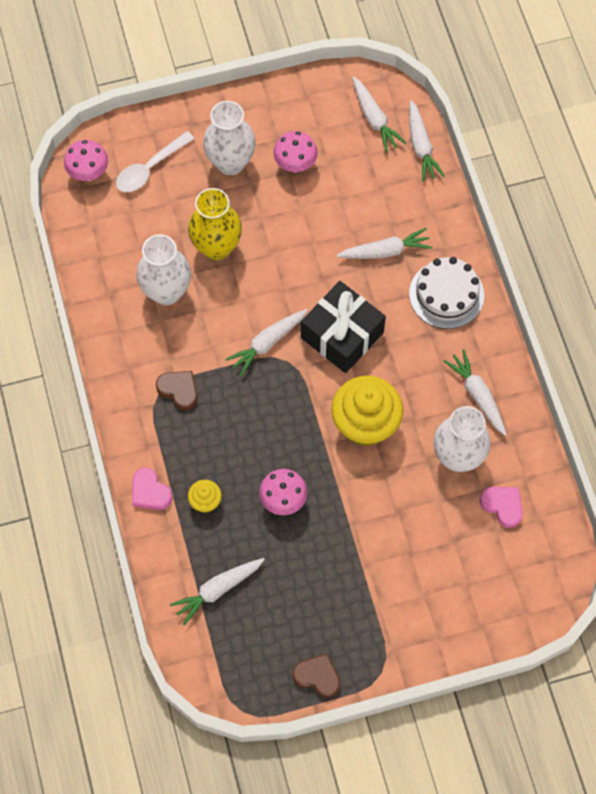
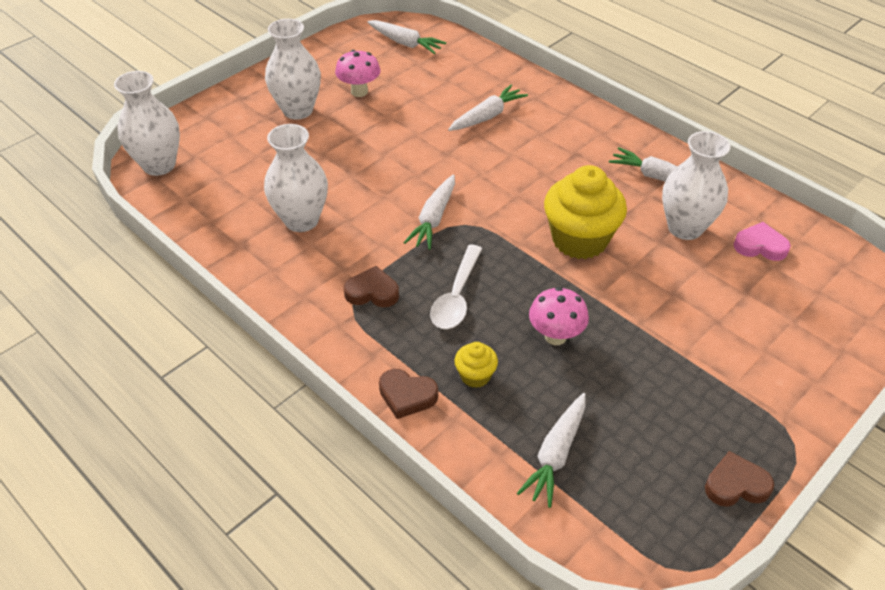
camera: 30 degrees left, 20 degrees down
pink mushroom [64,140,108,181] -> white vase [114,71,180,176]
white spoon [116,131,195,192] -> white spoon moved to [430,245,482,329]
pink heart [132,467,172,510] -> brown heart [379,369,438,419]
yellow vase [188,188,242,260] -> none
black gift [301,281,386,373] -> none
white carrot [409,100,445,182] -> none
white cake [409,257,484,329] -> none

